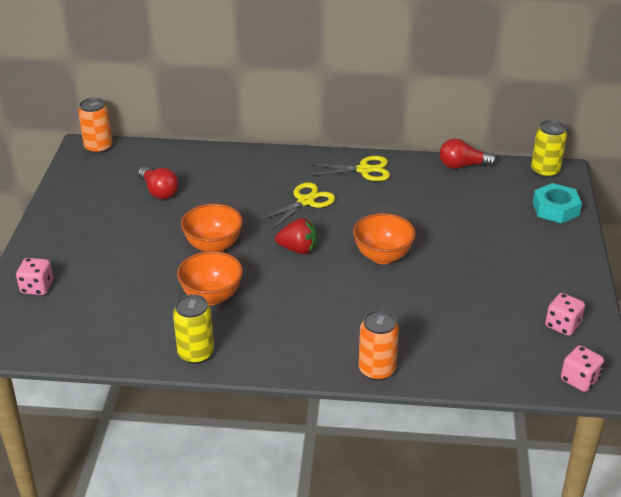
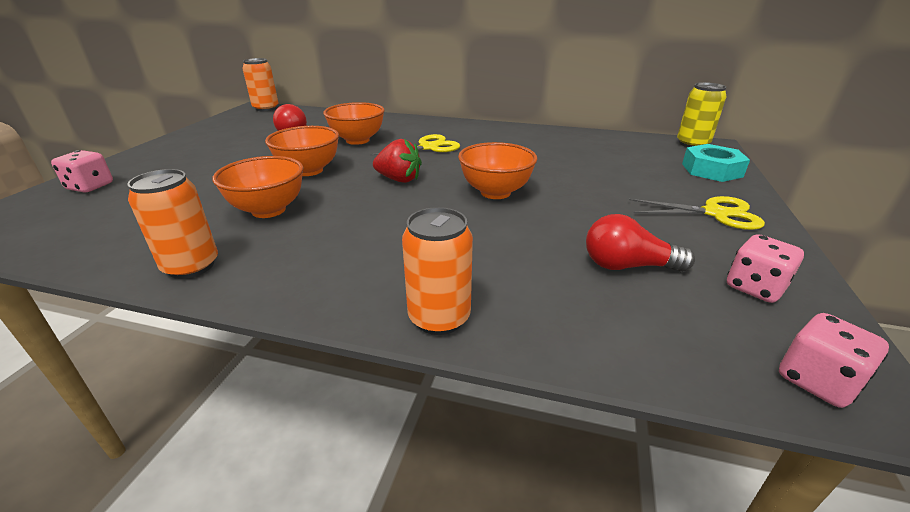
camera: 10 degrees right, 5 degrees down
yellow can [173,294,214,364] -> orange can [127,169,218,279]
yellow scissors [309,156,390,181] -> yellow scissors moved to [629,196,765,230]
red light bulb [440,139,497,169] -> red light bulb moved to [586,214,695,272]
none -> orange bowl [323,102,385,145]

